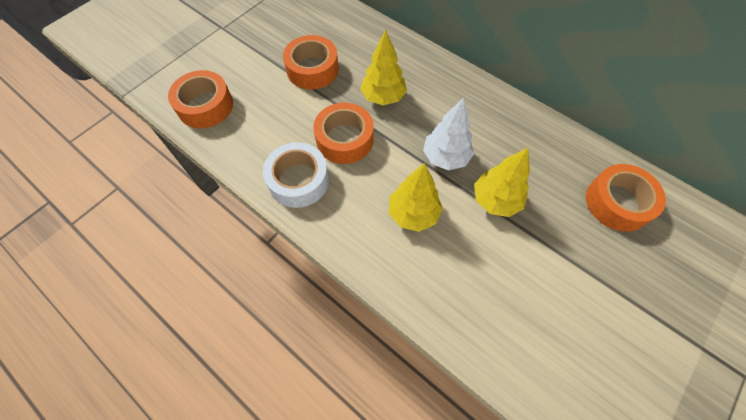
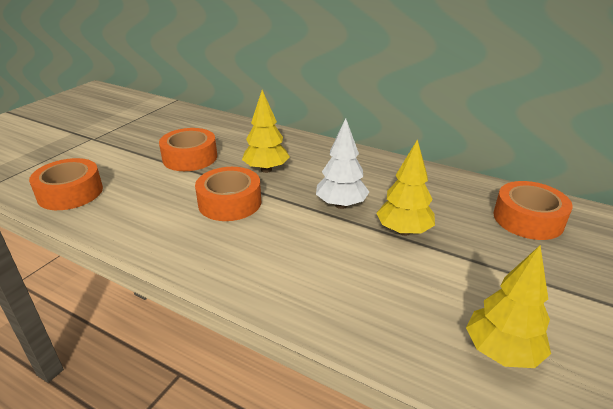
camera: 10 degrees left, 30 degrees down
white tape [263,142,329,208] -> none
yellow tree [389,163,443,232] -> yellow tree moved to [466,245,551,368]

